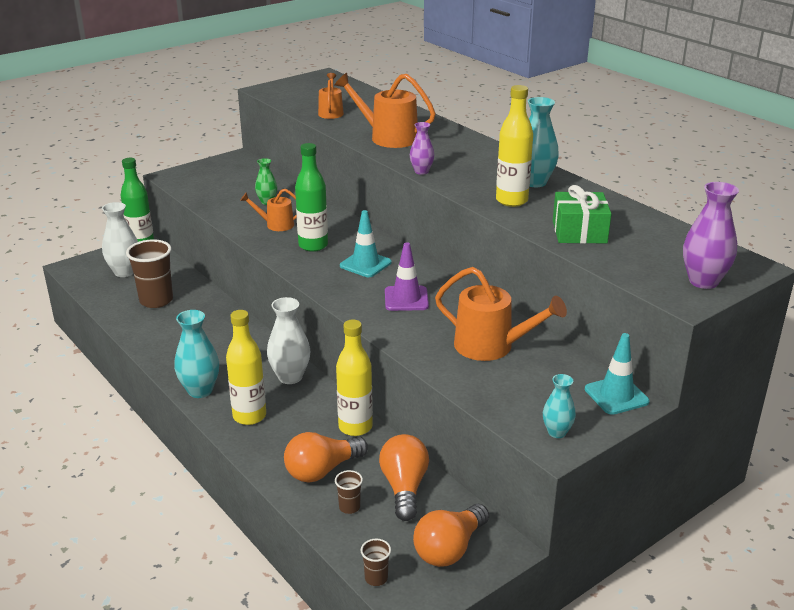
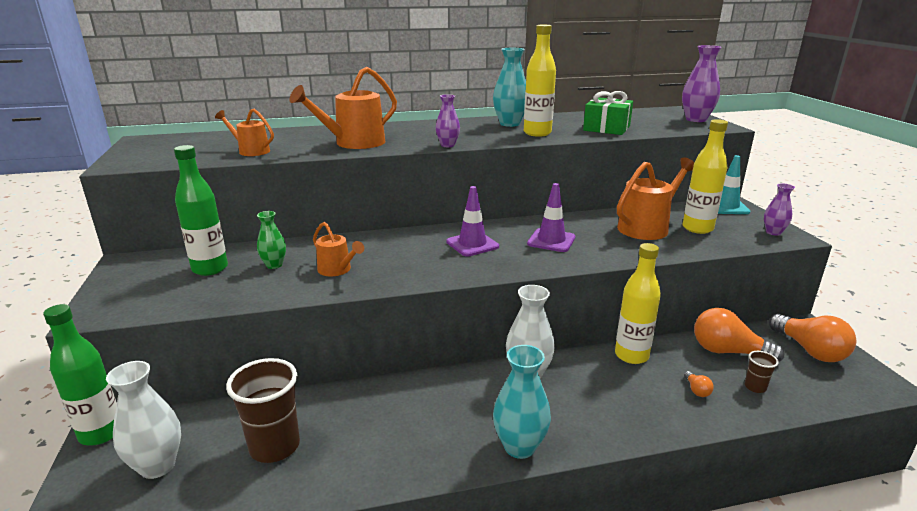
camera: 65 degrees left, 5 degrees down
yellow bottle [226,310,266,425] -> yellow bottle moved to [683,119,728,234]
orange watering can [240,189,297,231] -> orange watering can turned 75 degrees counterclockwise [313,222,364,276]
orange light bulb [284,432,368,483] -> orange light bulb [684,371,714,397], size x0.42
green bottle [295,143,328,252] -> green bottle moved to [174,145,228,276]
turquoise traffic cone [340,210,392,277] -> purple traffic cone [446,186,499,256]
brown cup [361,539,391,586] -> none
turquoise vase [543,374,576,438] -> purple vase [764,183,795,236]

